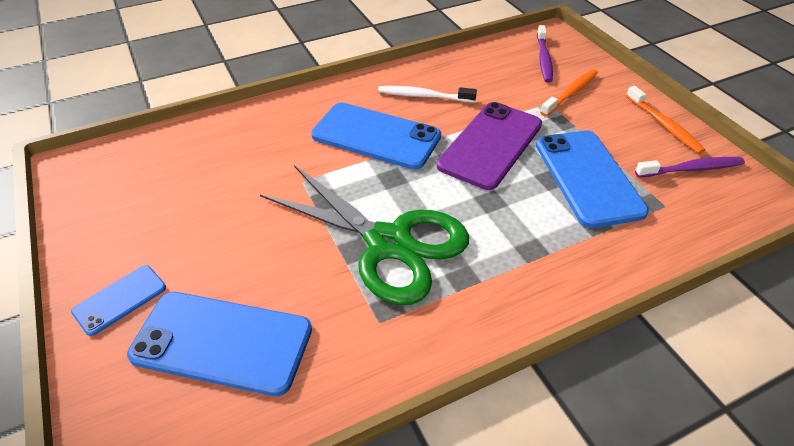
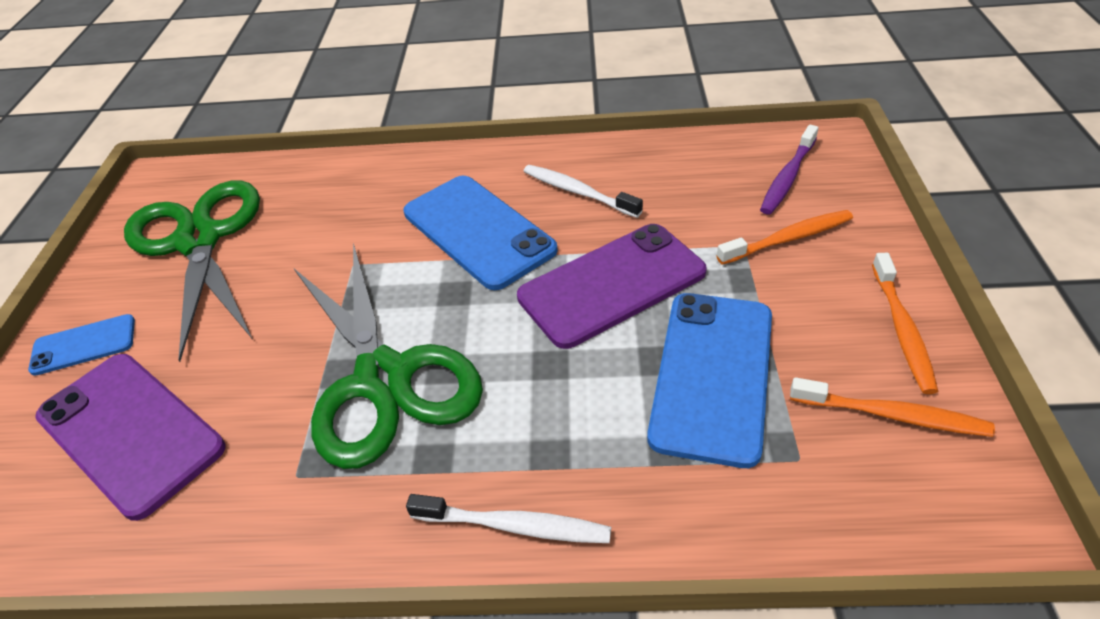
camera: 30 degrees right, 0 degrees up
blue phone [127,292,312,396] -> purple phone [35,354,225,521]
purple toothbrush [635,157,745,178] -> orange toothbrush [790,377,995,437]
none -> green scissors [124,180,260,362]
none -> white toothbrush [406,494,611,543]

